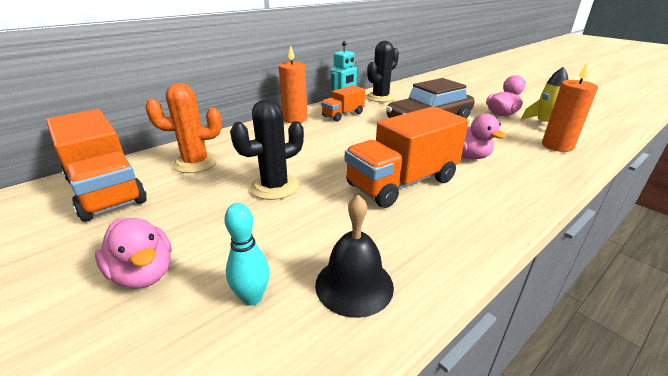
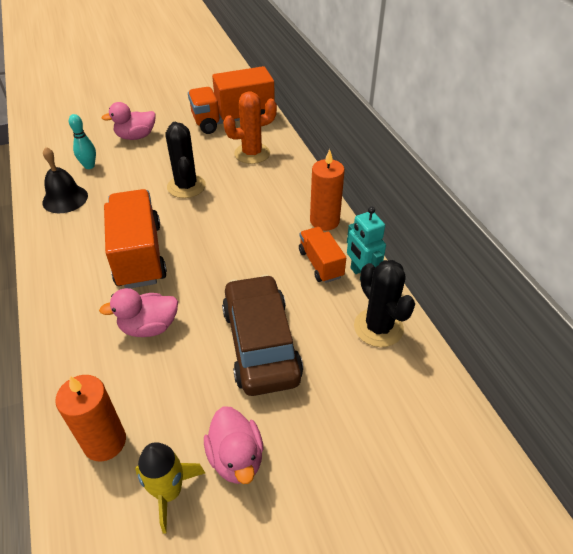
camera: 110 degrees right, 15 degrees up
orange cactus [145,83,222,173] -> orange cactus turned 60 degrees clockwise [223,91,277,164]

